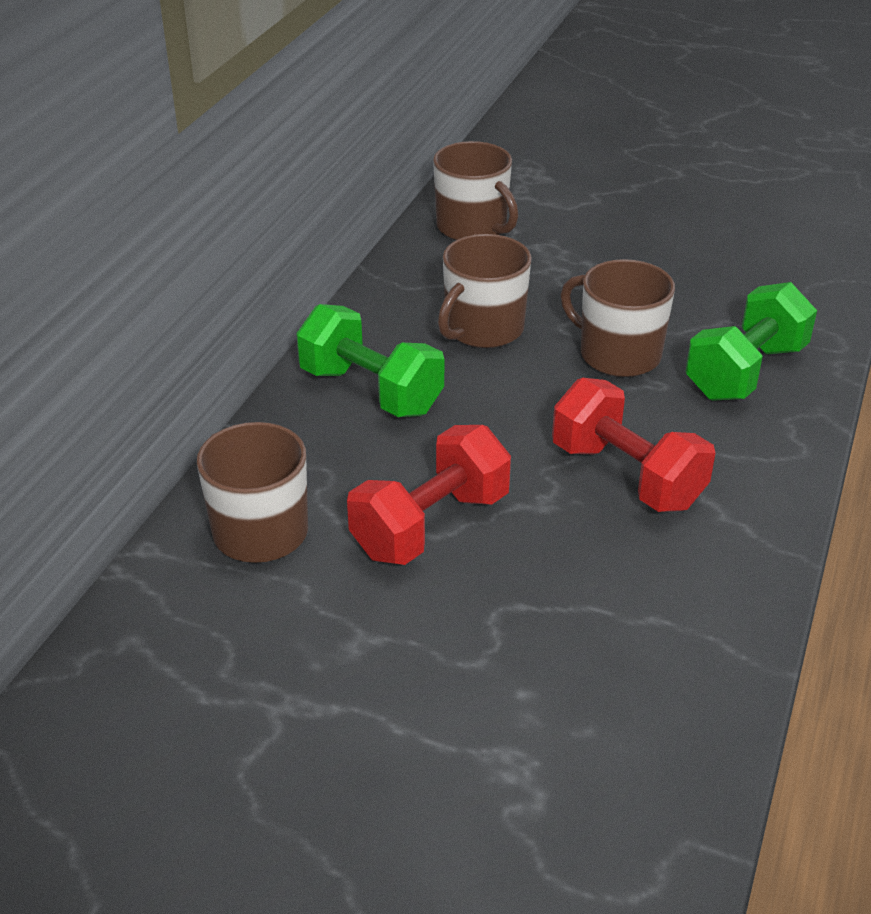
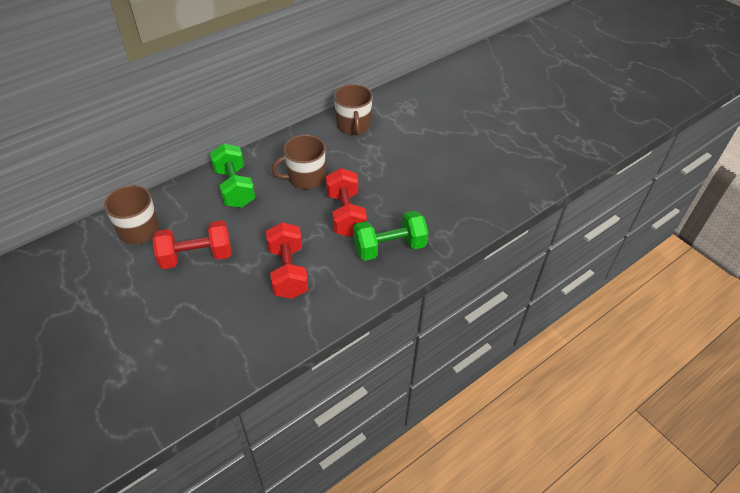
camera: 30 degrees right, 10 degrees up
brown mug [561,259,675,377] -> red dumbbell [326,168,367,237]

